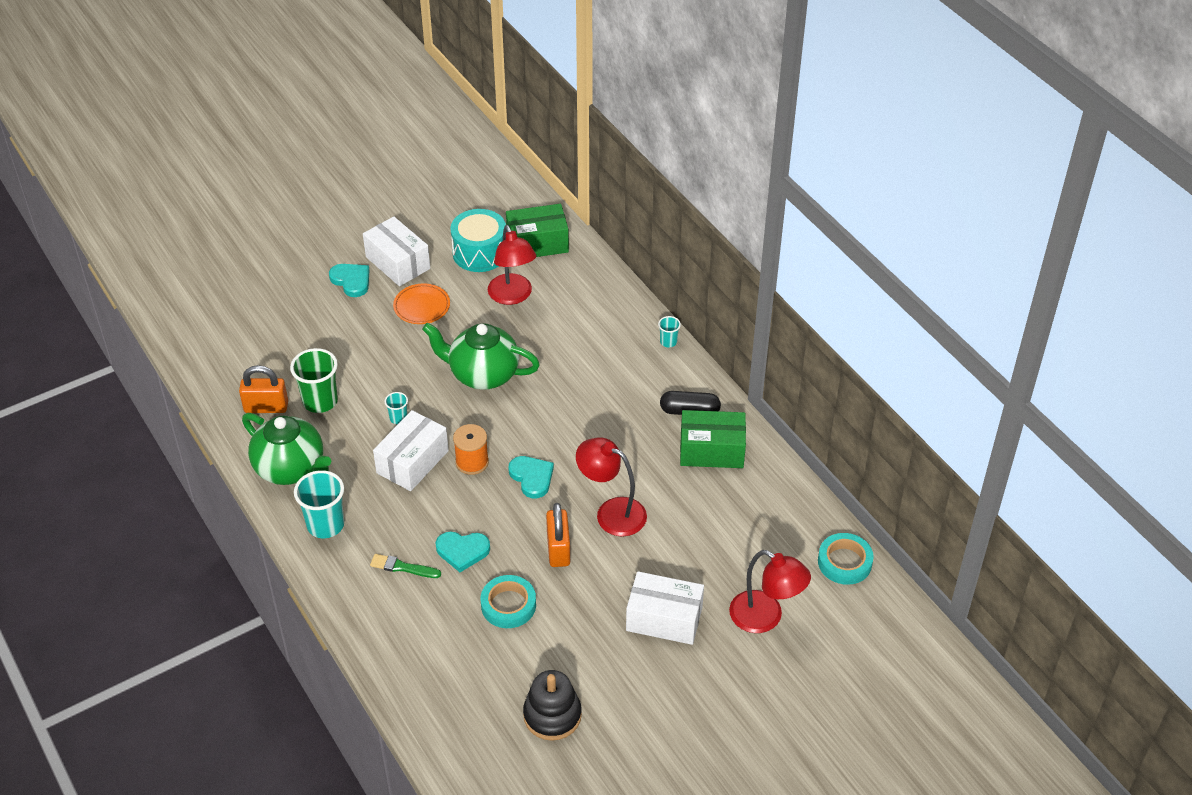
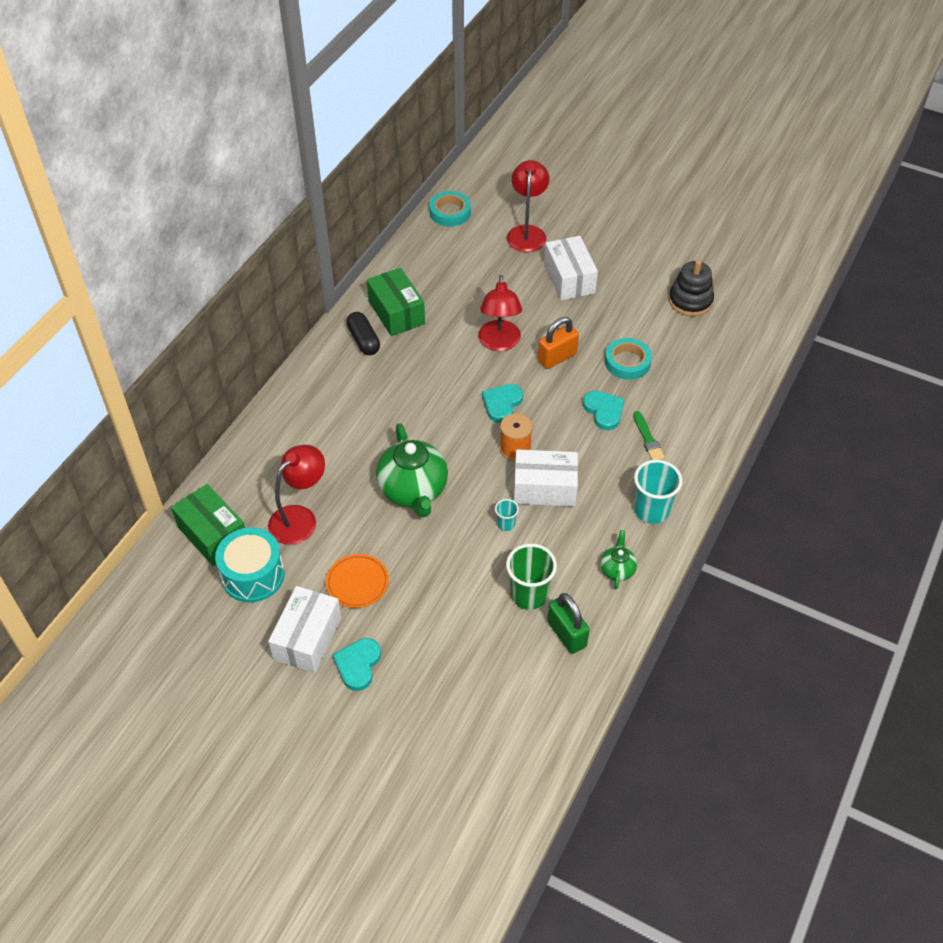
camera: 120 degrees left, 5 degrees up
orange padlock [239,365,288,413] -> green padlock [547,593,590,654]
green teapot [242,413,331,485] -> green teapot [601,530,637,589], size x0.49
turquoise cup [658,316,681,347] -> none

